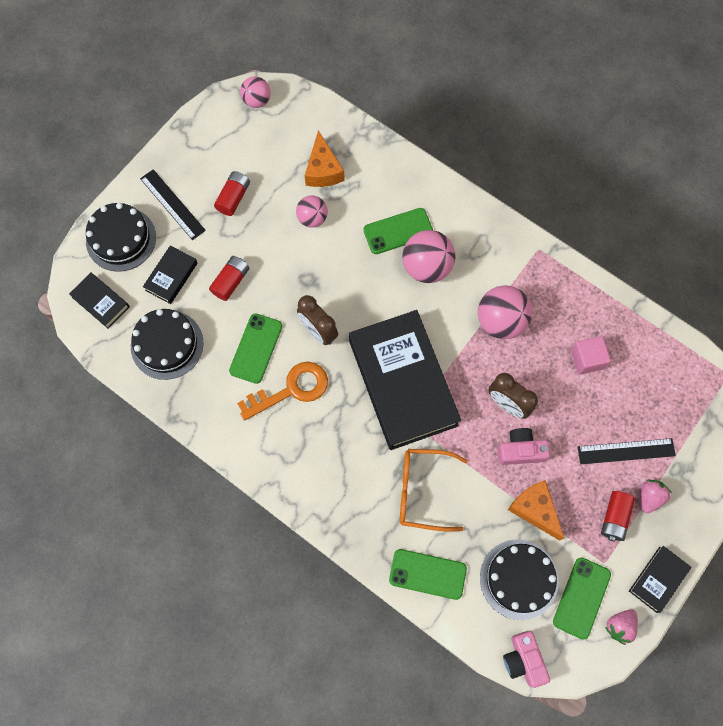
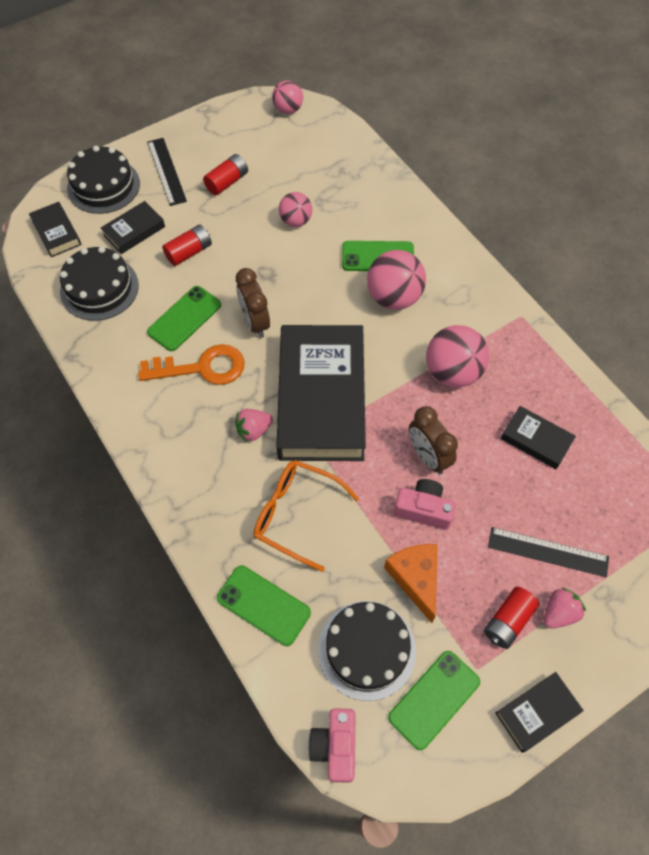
camera: 20 degrees right, 10 degrees down
orange cheese [305,130,345,187] -> none
pink cube [571,336,611,375] -> black book [501,406,576,469]
pink strawberry [605,609,638,645] -> pink strawberry moved to [235,409,273,442]

